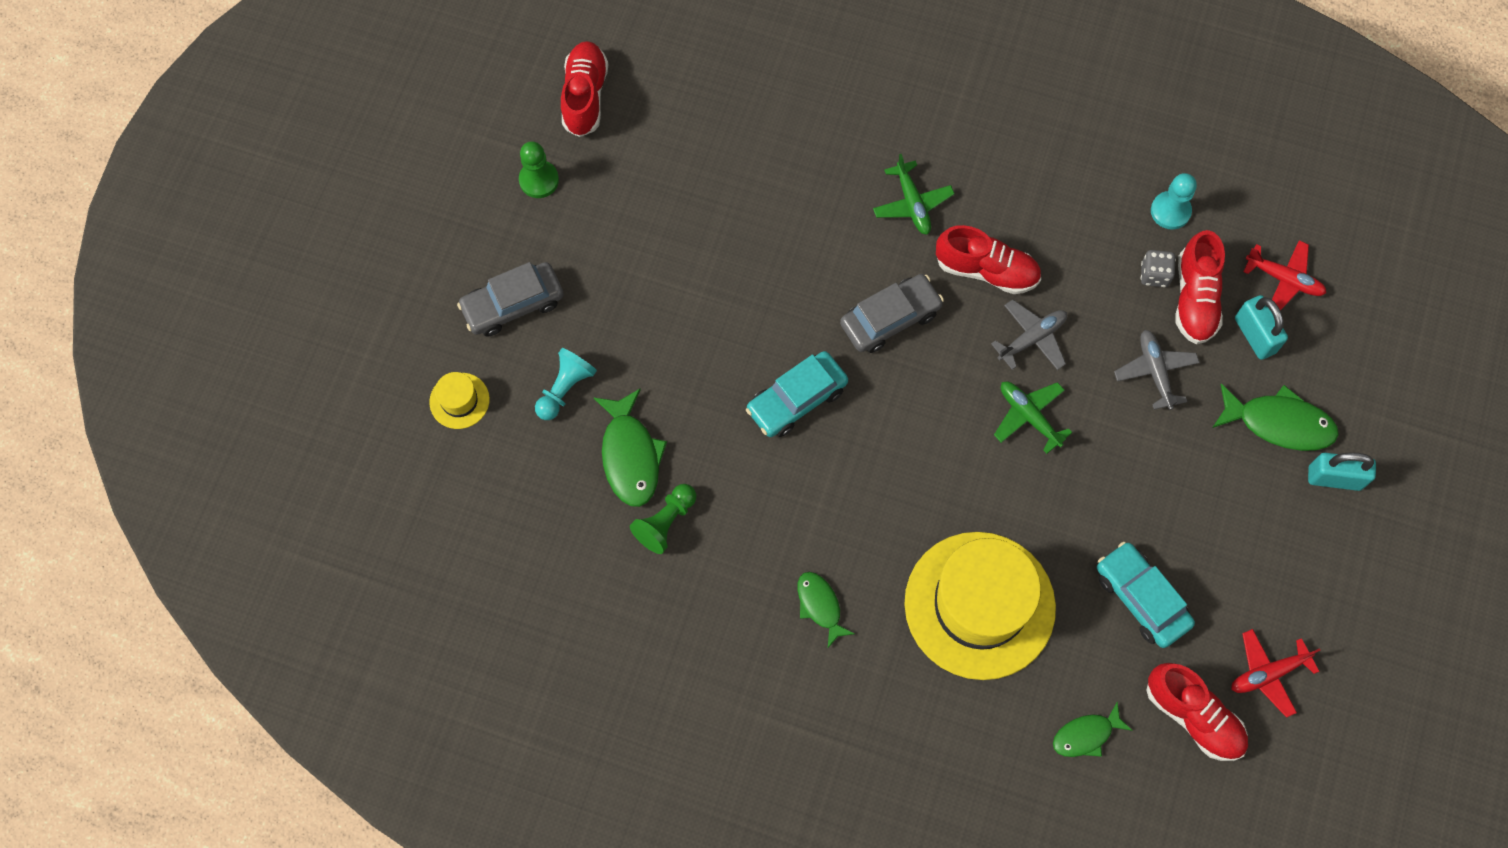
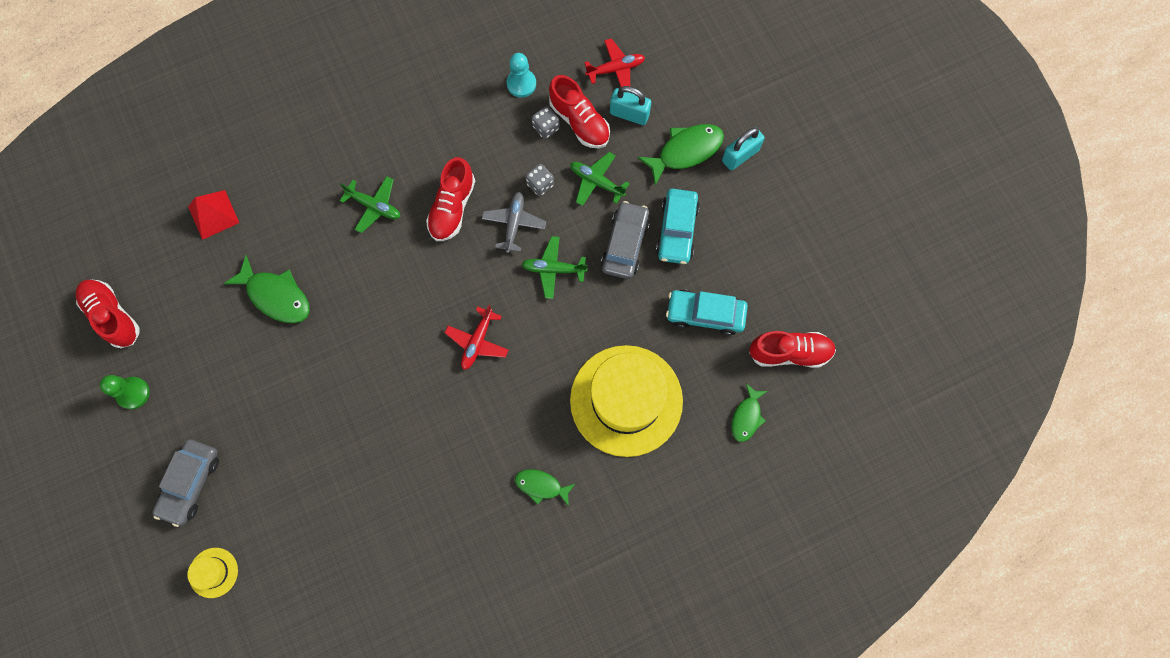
camera: 45 degrees left, 5 degrees up
turquoise pawn [535,348,597,420] -> none
green fish [593,388,667,507] -> green fish moved to [223,255,310,323]
green pawn [630,484,696,554] -> none
turquoise car [746,351,848,437] -> turquoise car moved to [656,189,700,264]
grey car [840,274,944,353] -> grey car moved to [601,201,650,279]
red shoe [936,225,1041,294] -> red shoe turned 135 degrees clockwise [426,157,475,241]
grey plane [1114,330,1200,410] -> green plane [570,152,630,206]
red plane [1231,629,1321,718] -> red plane moved to [445,305,509,370]
none -> red pyramid [188,190,239,240]
none -> grey dice [525,164,554,196]

